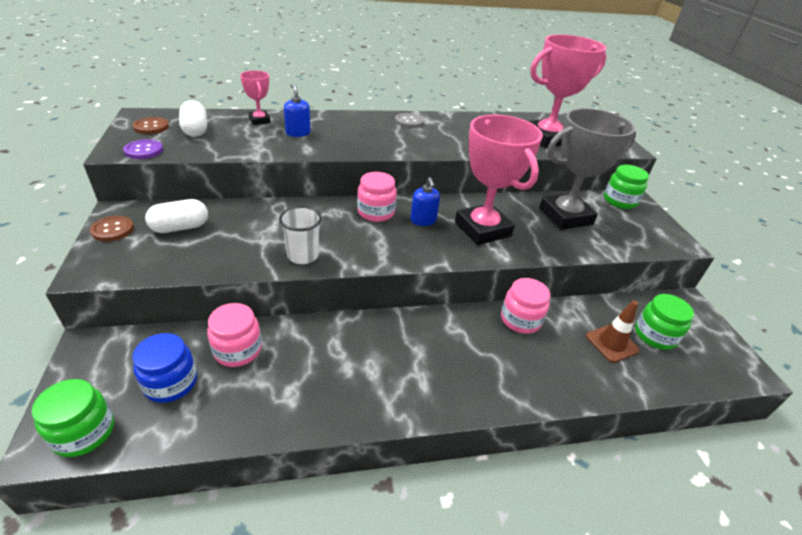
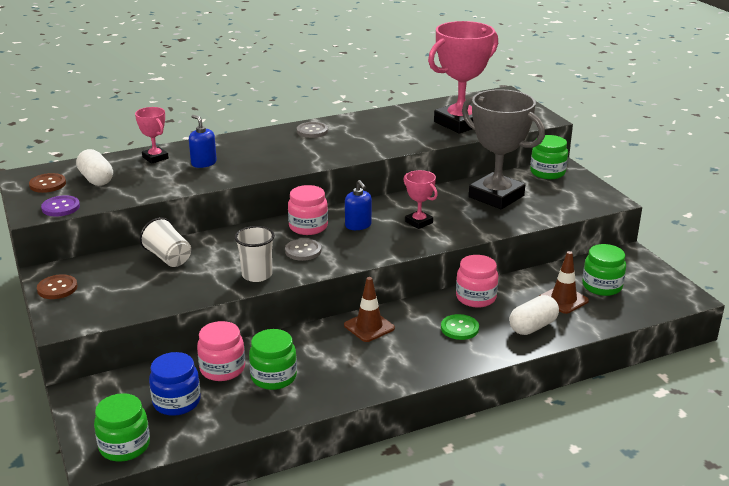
camera: 10 degrees left, 10 degrees down
white capsule [145,199,208,233] -> white capsule moved to [510,295,559,335]
pink trophy [455,115,543,245] -> pink trophy [403,170,438,229], size x0.47
grey trophy [539,108,636,230] -> grey trophy turned 75 degrees clockwise [462,89,545,209]
none -> white cup [139,217,191,267]
none -> green jar [249,329,297,390]
none -> grey button [285,238,321,261]
none -> brown traffic cone [344,277,395,342]
none -> green button [441,314,479,340]

